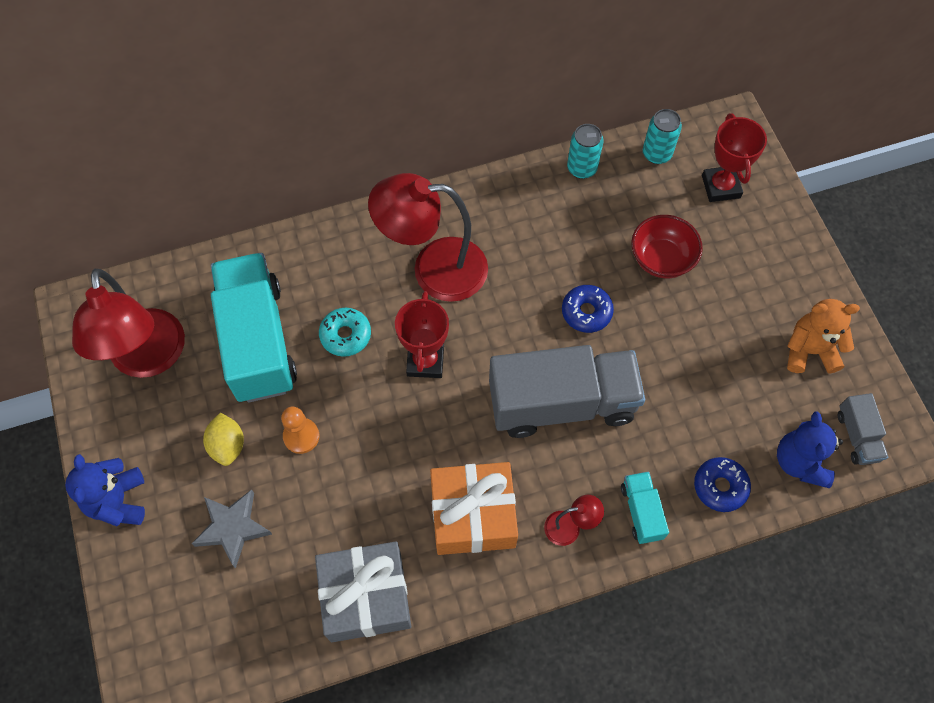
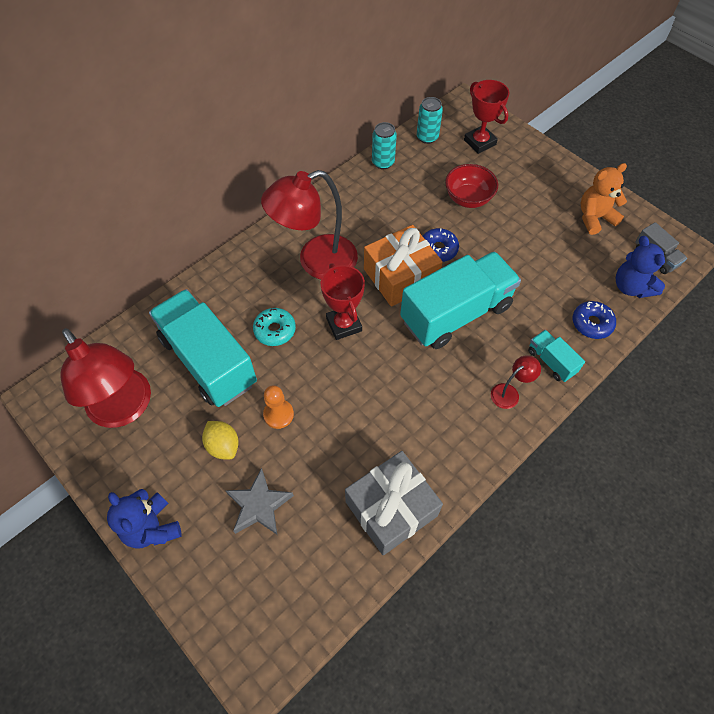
camera: 25 degrees left, 5 degrees down
orange gift [430,462,518,555] -> orange gift moved to [364,225,443,306]
grey truck [489,345,645,438] -> turquoise truck [400,251,521,349]

